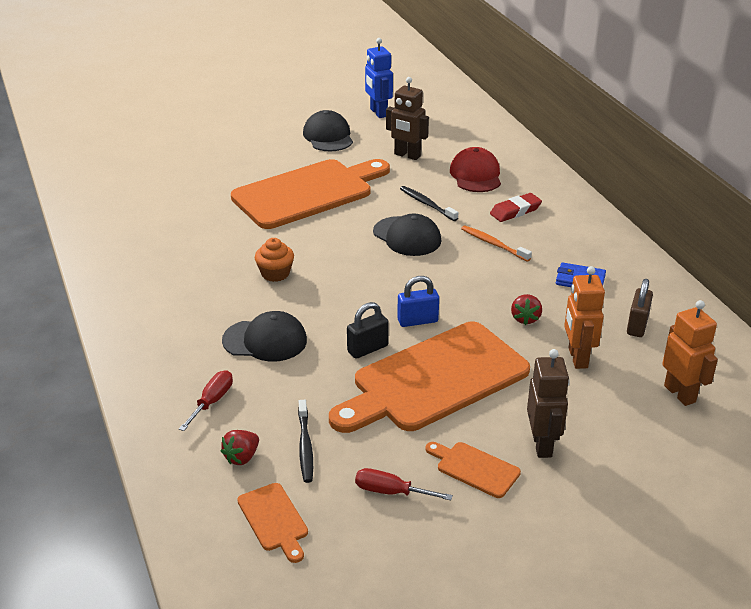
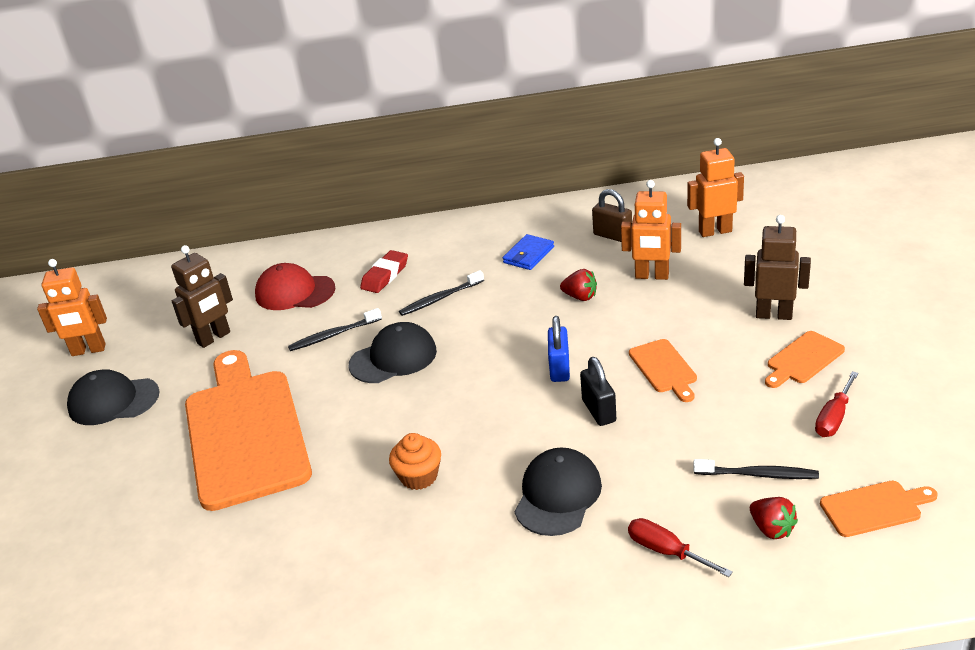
camera: 70 degrees left, 0 degrees up
orange cutting board [329,322,530,433] -> orange cutting board [629,339,697,402], size x0.42
blue robot [365,38,393,118] -> orange robot [37,259,107,356]
orange toothbrush [461,225,532,262] -> black toothbrush [399,270,484,316]
red eraser [490,193,542,222] -> red eraser turned 45 degrees clockwise [360,250,408,293]

